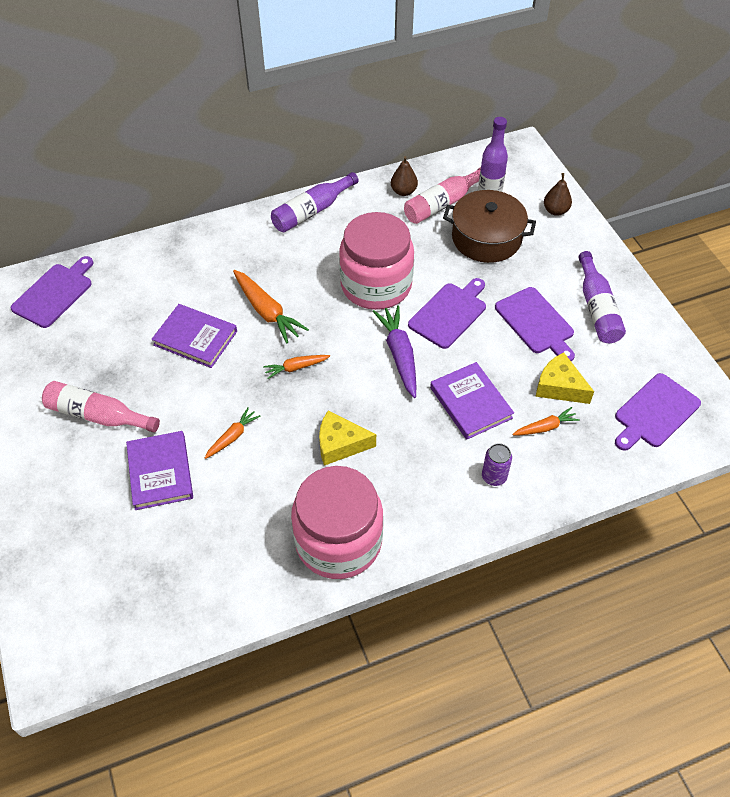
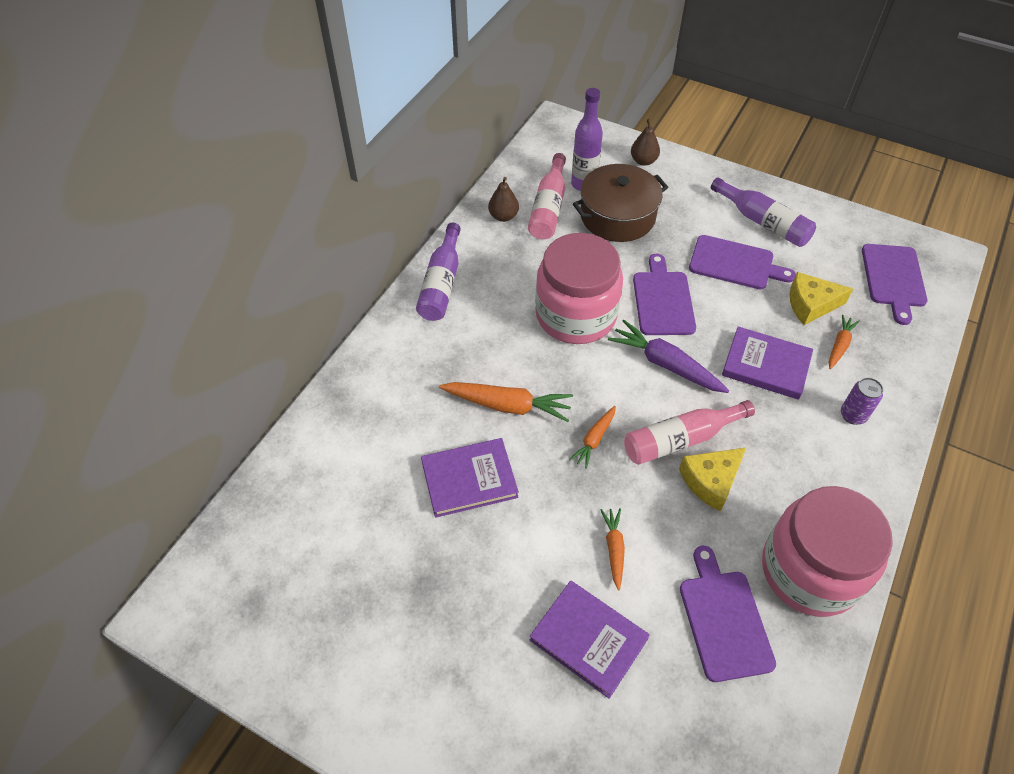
camera: 40 degrees left, 0 degrees up
purple cutting board [11,256,94,328] -> purple cutting board moved to [680,546,776,682]
pink bottle [42,381,160,432] -> pink bottle moved to [624,400,755,465]

